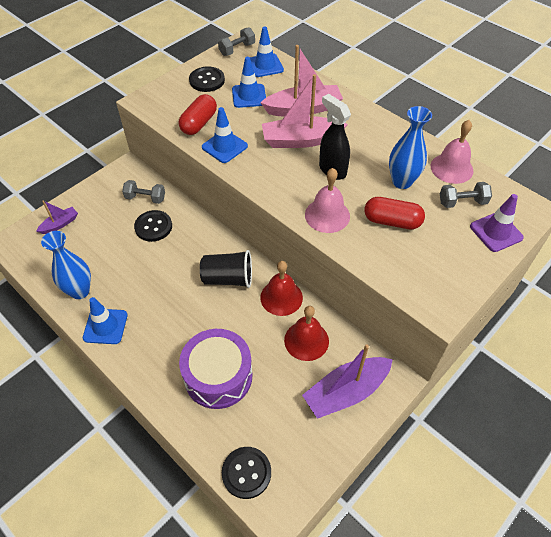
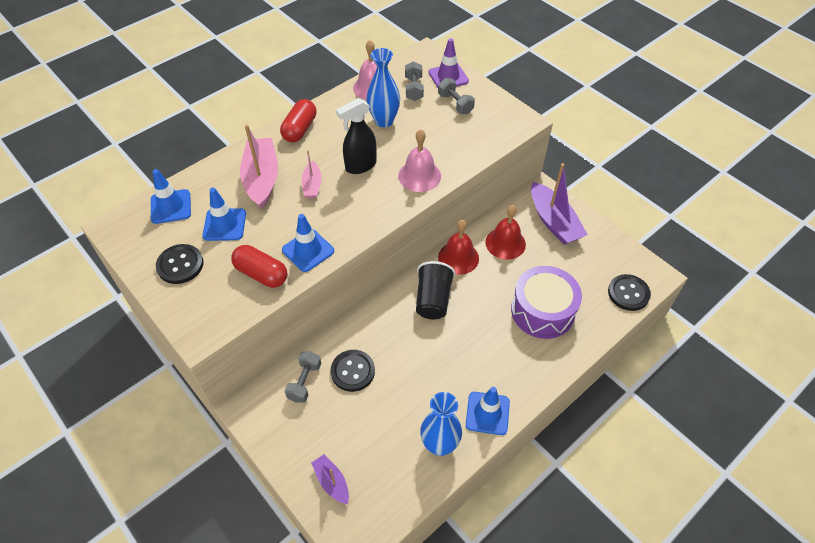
camera: 85 degrees left, 0 degrees up
grey dumbbell [218,27,255,56] -> grey dumbbell moved to [438,78,475,114]
pink boat [262,74,348,148] -> pink boat [302,150,322,198], size x0.53
red capsule [364,197,425,229] -> red capsule moved to [280,99,316,142]

